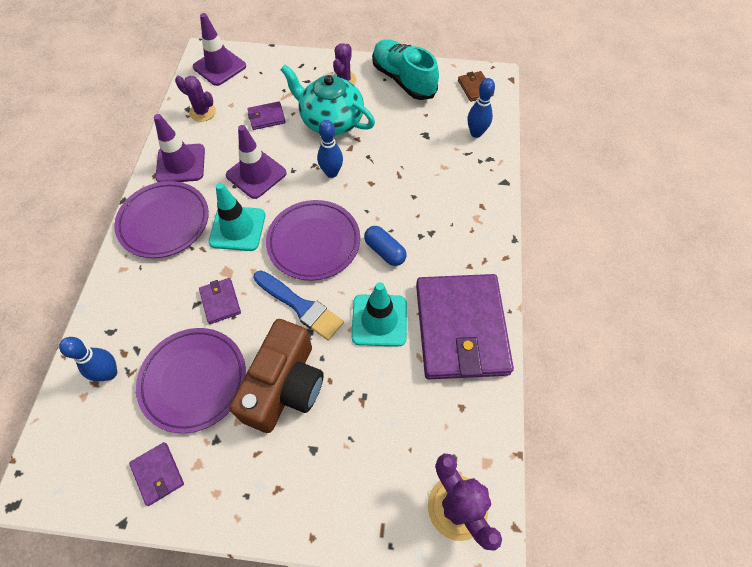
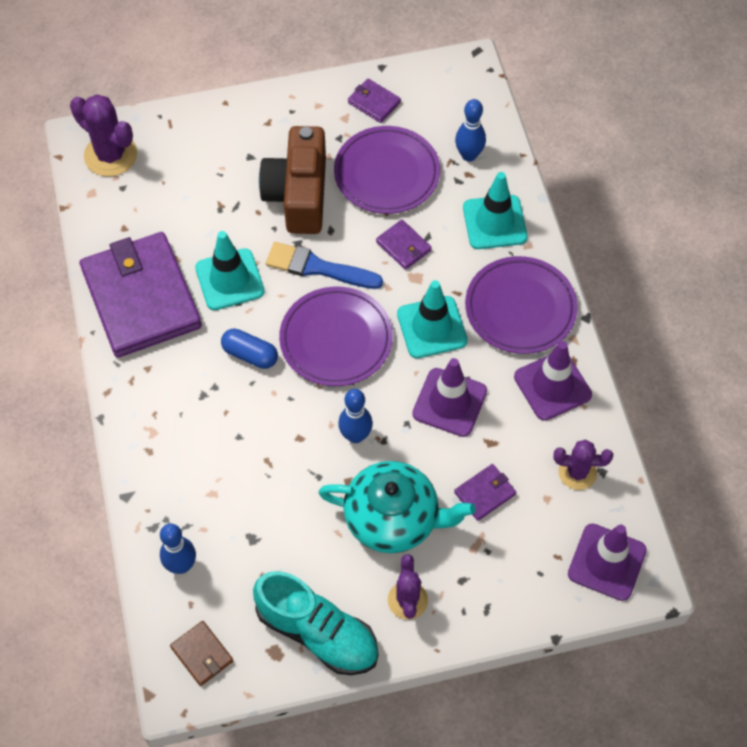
camera: 160 degrees right, 0 degrees up
none -> turquoise traffic cone [463,172,528,249]

